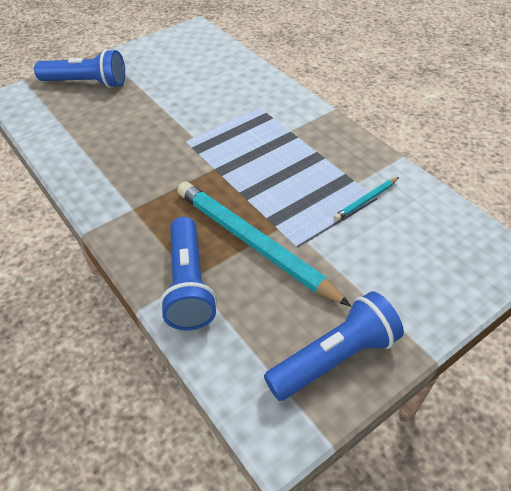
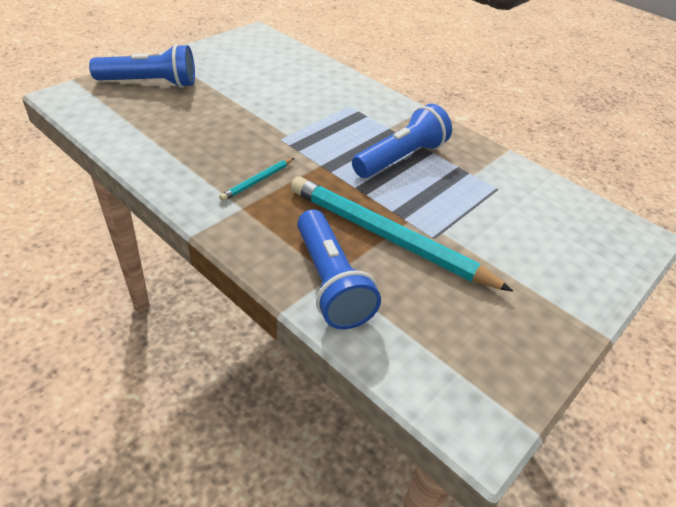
camera: 15 degrees left, 5 degrees down
blue flashlight [264,291,404,401] -> blue flashlight moved to [352,104,452,178]
turquoise pencil [333,177,399,221] -> turquoise pencil moved to [219,158,294,201]

